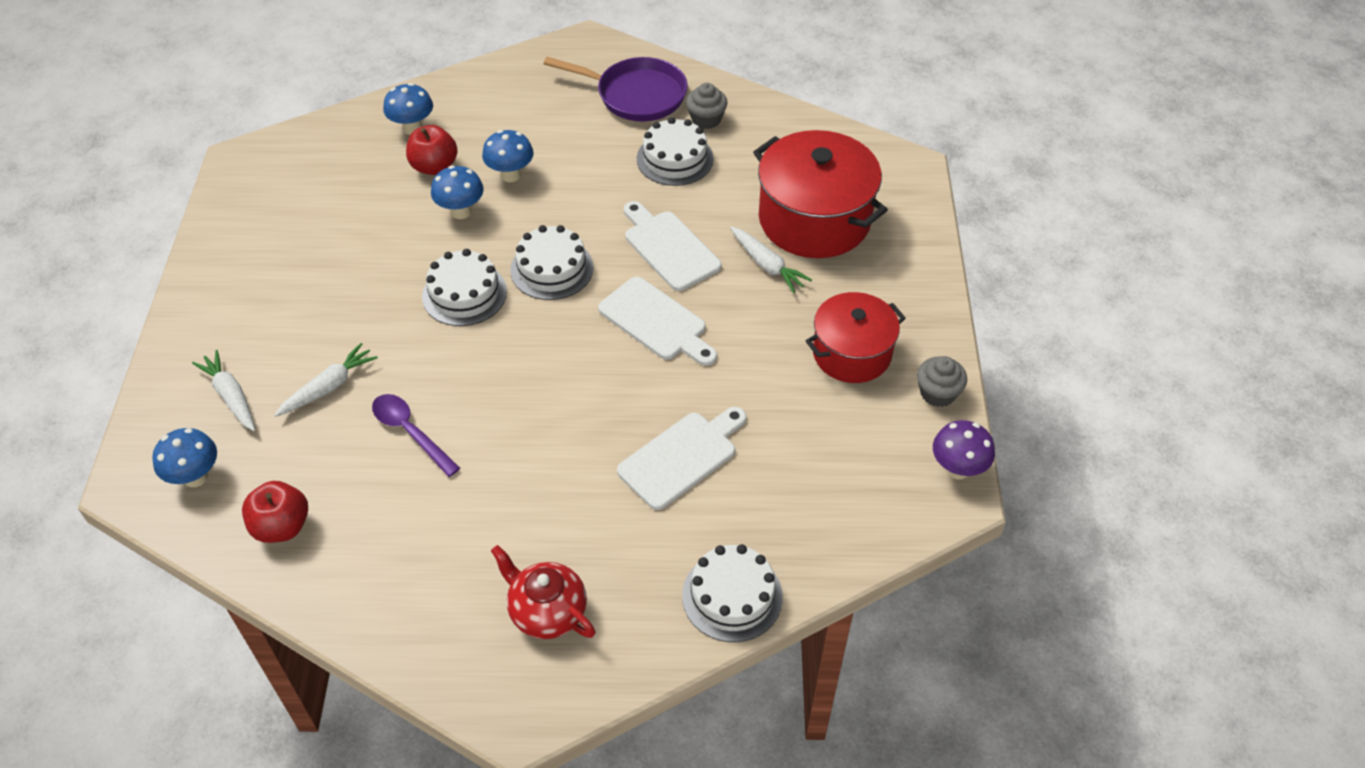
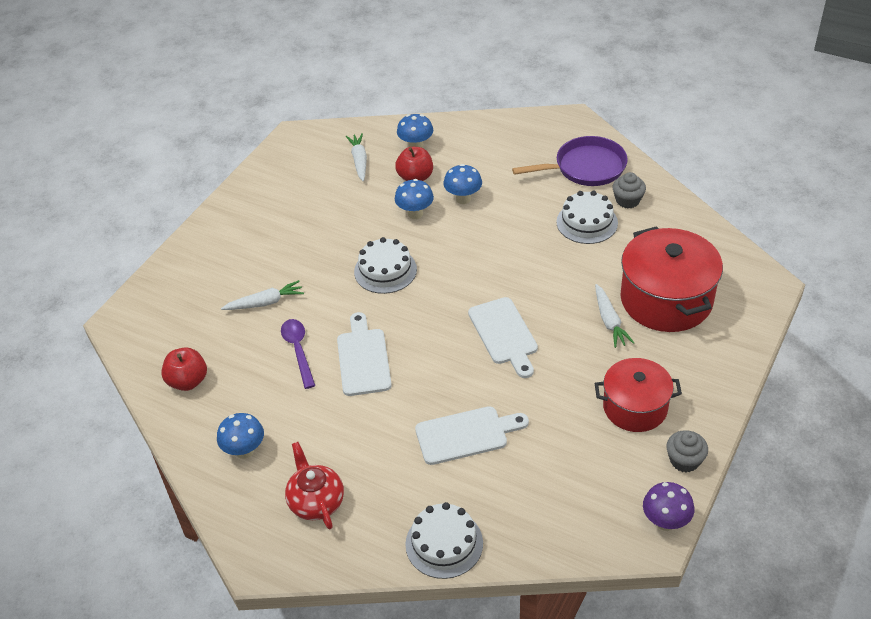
camera: 30 degrees right, 5 degrees down
blue mushroom [152,428,217,487] -> blue mushroom moved to [217,413,264,459]
white carrot [192,350,255,431] -> white carrot moved to [346,133,367,182]
white cake [510,225,594,300] -> none
purple pan [544,57,688,121] -> purple pan turned 60 degrees counterclockwise [512,136,628,186]
white cutting board [624,201,722,291] -> white cutting board moved to [337,312,392,396]

